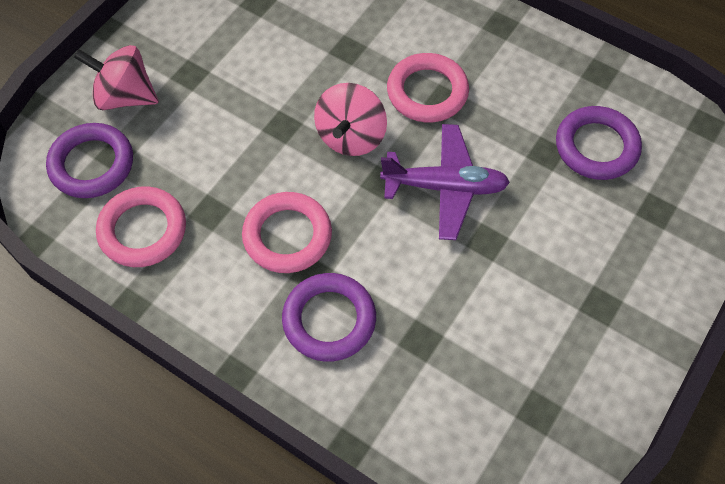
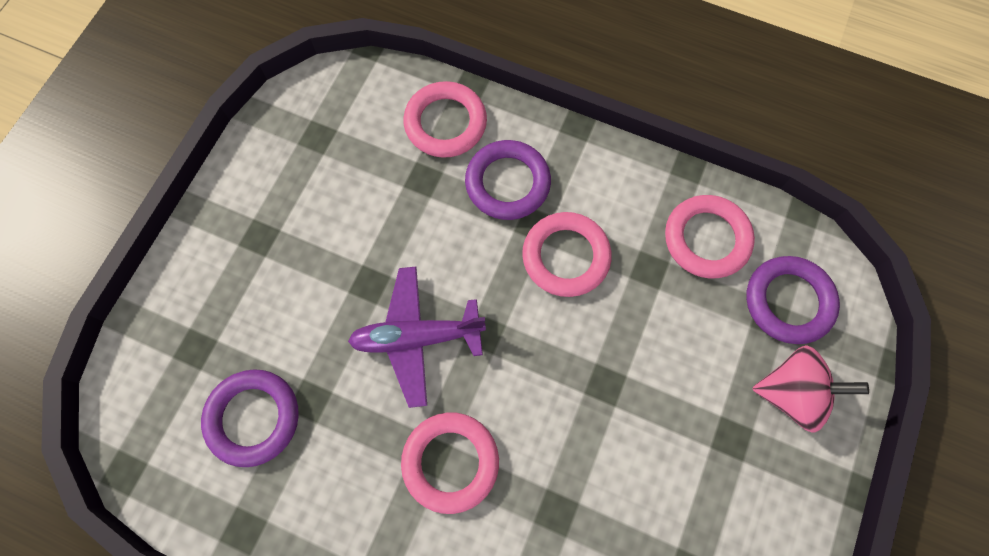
camera: 170 degrees right, 10 degrees up
pink spinning top [314,83,387,156] -> none
none -> pink ring [403,81,487,158]

